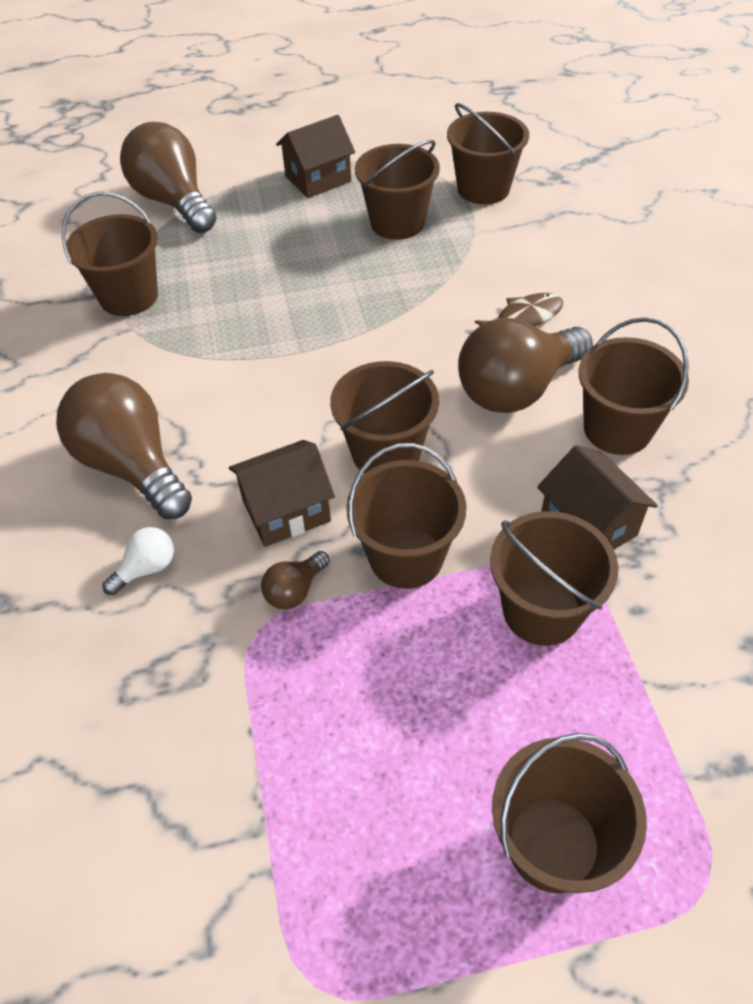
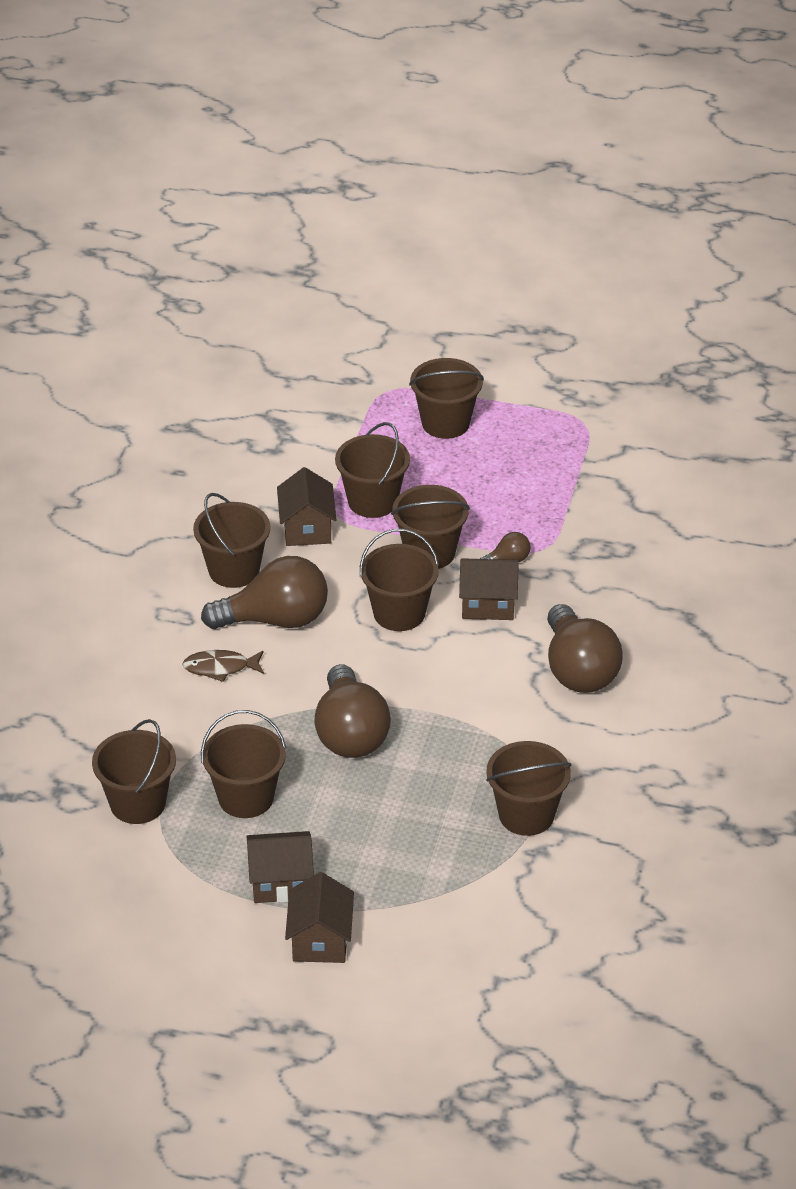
camera: 155 degrees left, 10 degrees down
white light bulb [102,527,174,595] -> none
brown light bulb [120,122,216,233] -> brown light bulb moved to [314,664,391,758]
none -> brown house [285,872,354,963]

